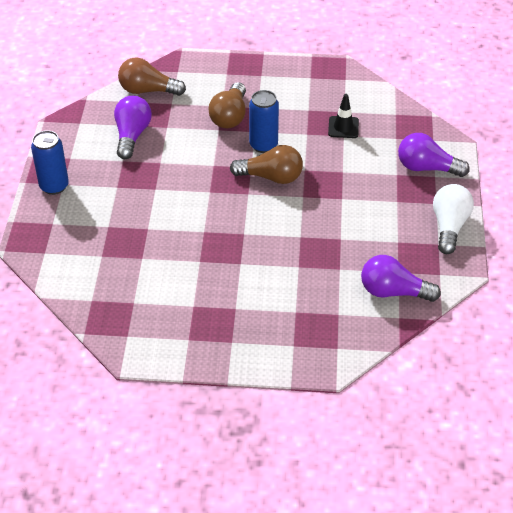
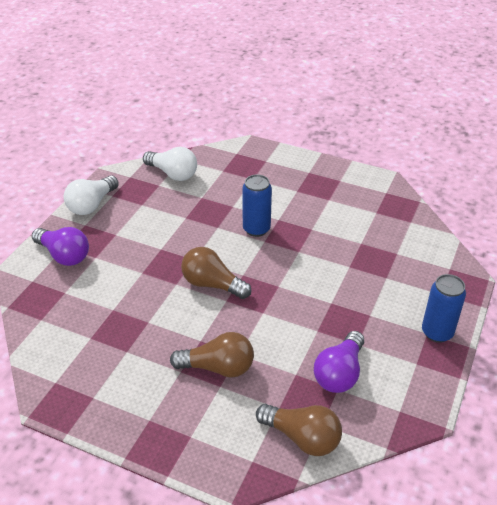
camera: 160 degrees left, 5 degrees down
brown light bulb [208,82,246,128] -> brown light bulb turned 60 degrees clockwise [170,332,254,378]
blue can [249,90,279,153] -> blue can moved to [242,174,272,237]
black traffic cone [328,94,359,138] -> none
purple light bulb [361,255,441,302] -> white light bulb [143,147,197,181]

